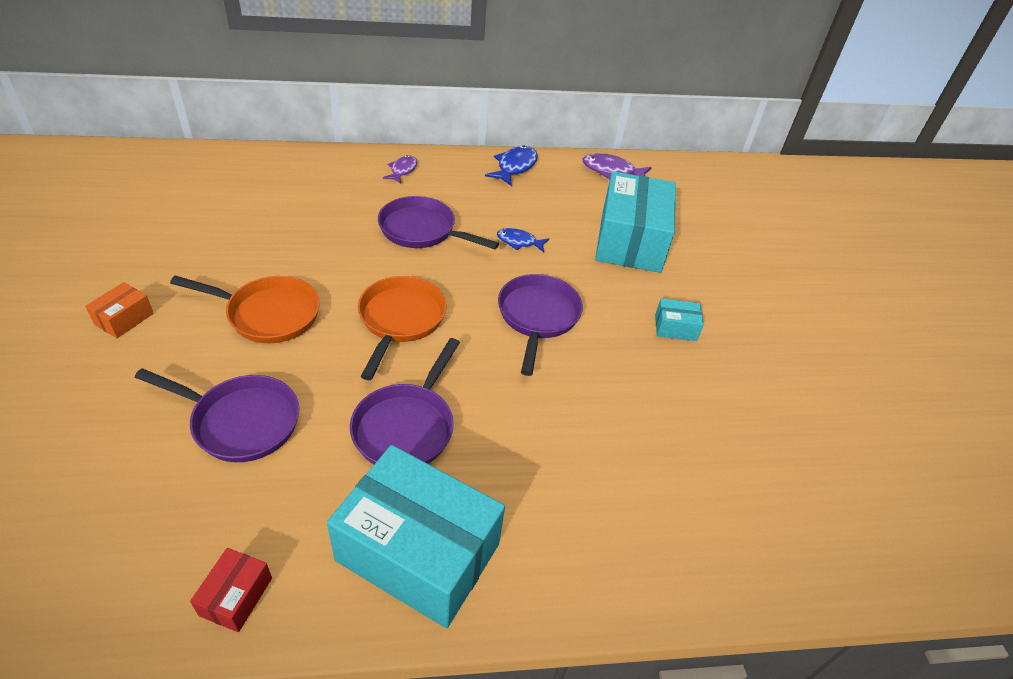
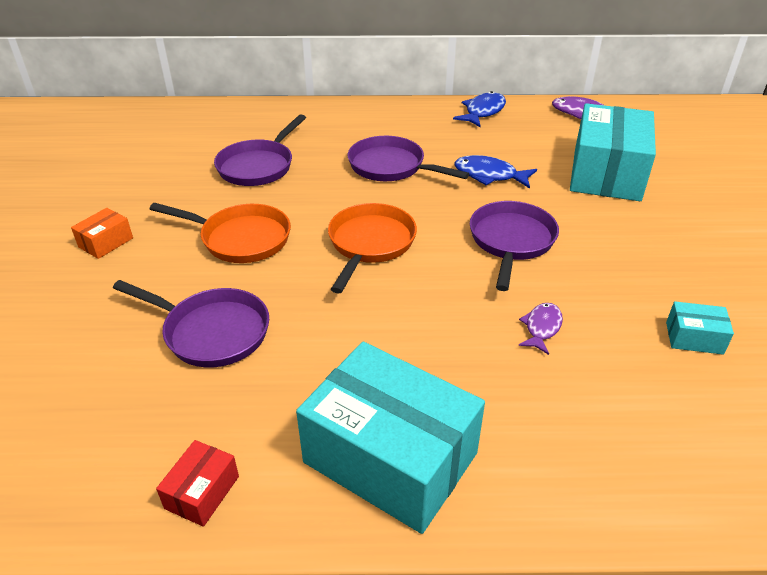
camera: 10 degrees right, 5 degrees down
purple pan [350,338,460,464] -> purple pan moved to [214,115,306,186]
purple fish [383,155,417,183] -> purple fish moved to [519,303,563,355]
blue fish [497,228,549,252] -> blue fish [454,155,537,189], size x1.53
turquoise box [655,298,704,341] -> turquoise box moved to [666,301,734,355]

